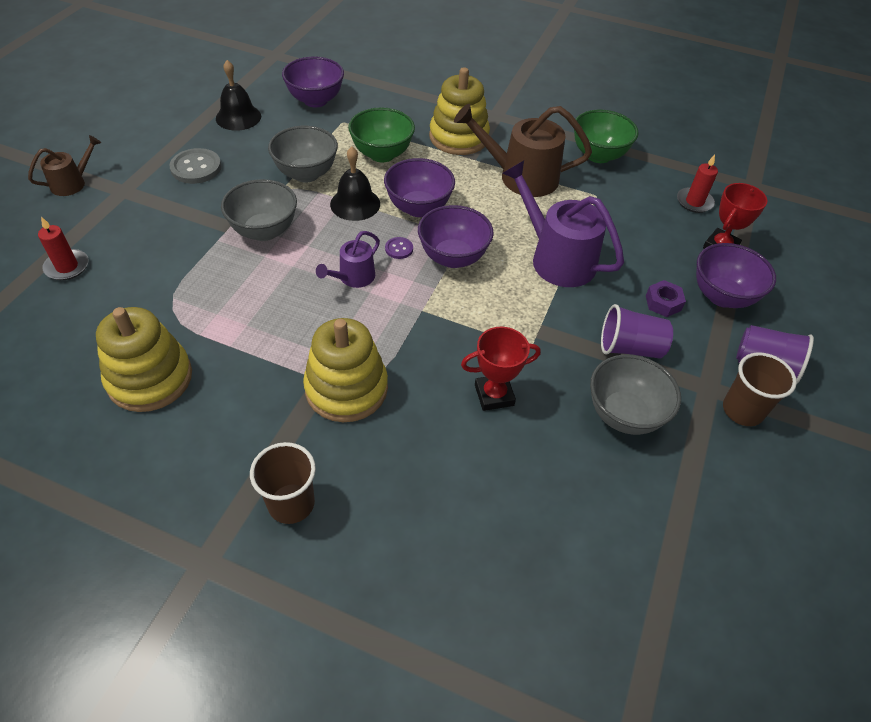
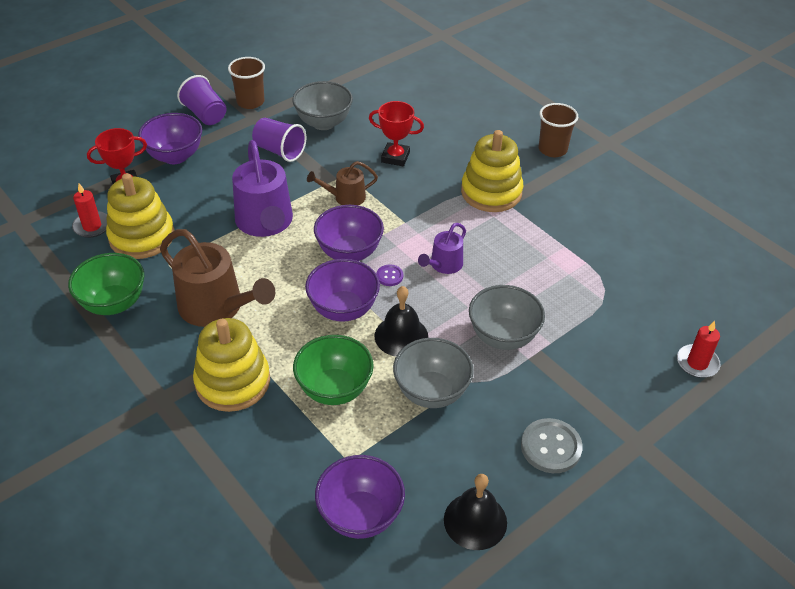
camera: 150 degrees left, 5 degrees down
brown watering can [28,135,101,196] -> brown watering can moved to [307,161,378,205]
yellow stacking toy [96,307,192,412] -> yellow stacking toy moved to [106,173,174,259]
purple watering can [316,231,380,288] -> purple watering can turned 150 degrees clockwise [418,223,466,274]
purple nut [646,280,686,317] -> none

